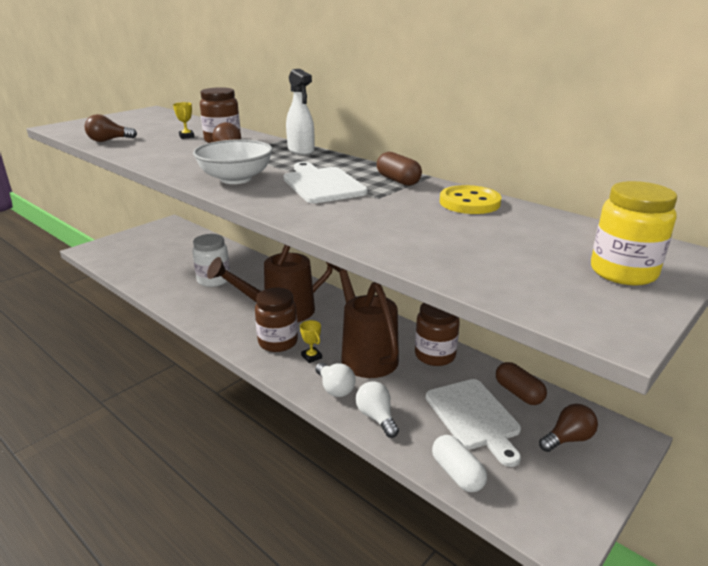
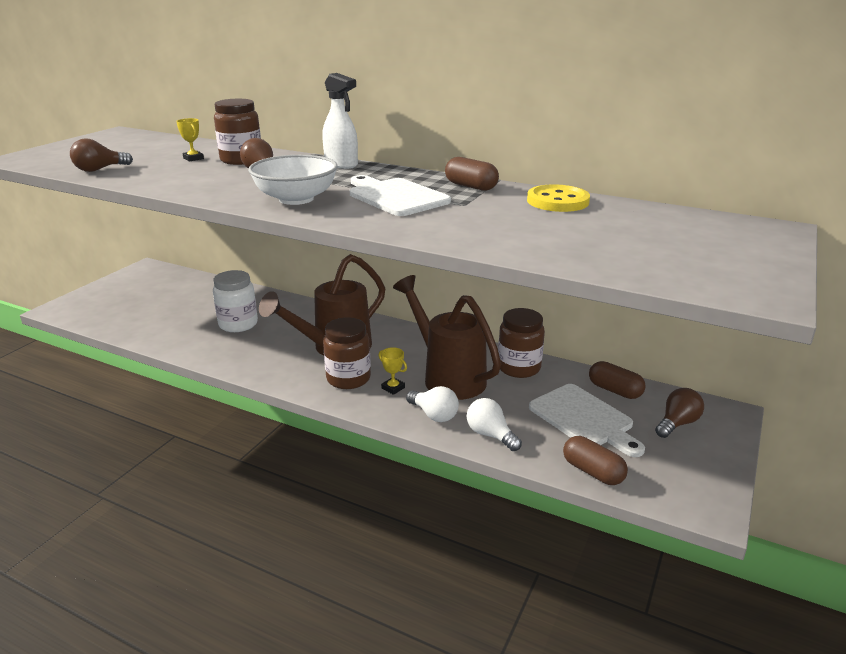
camera: 15 degrees left, 0 degrees up
white capsule [432,435,487,492] -> brown capsule [563,436,628,485]
yellow jar [591,181,677,286] -> none

